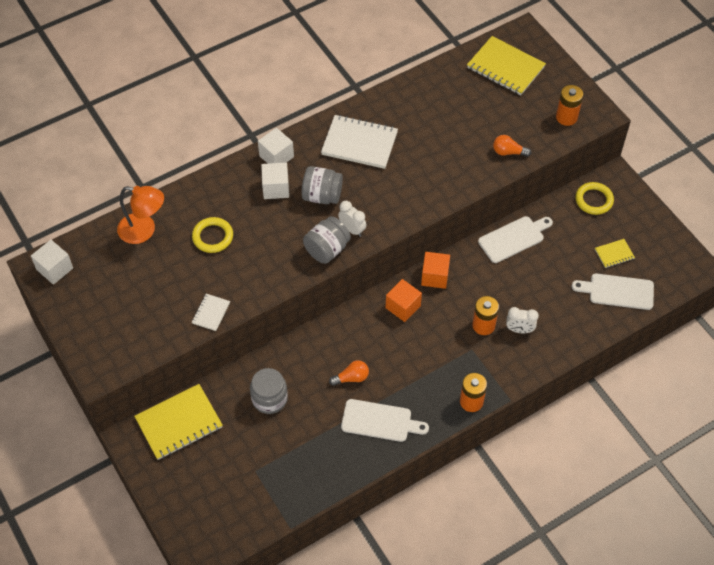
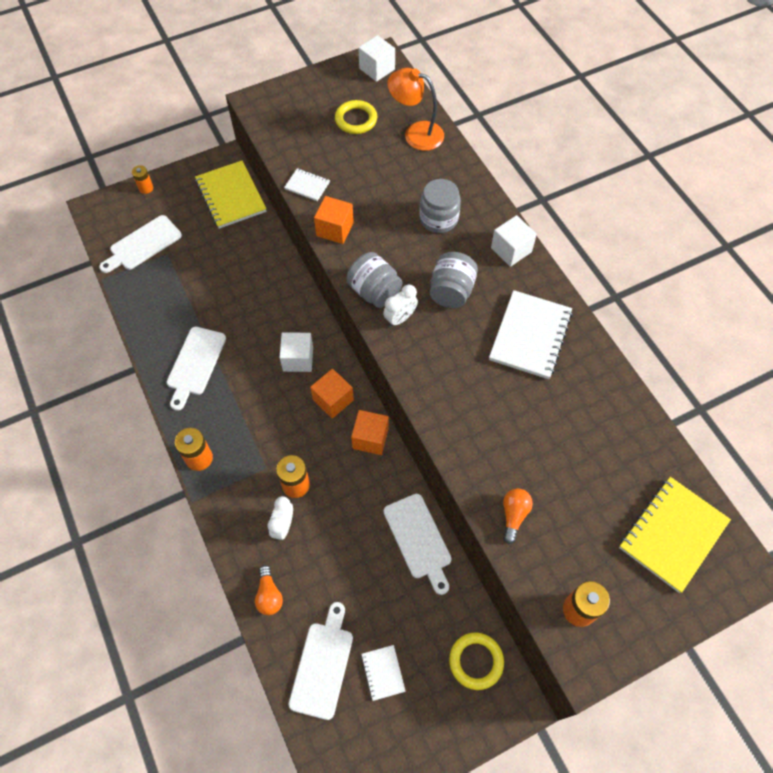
camera: 95 degrees right, 5 degrees up
orange lamp [117,186,164,244] -> orange lamp turned 90 degrees clockwise [387,68,444,151]
yellow ring [192,217,233,253] -> yellow ring moved to [335,100,377,134]
grey jar [250,368,288,414] -> grey jar moved to [419,179,461,233]
white cube [261,163,289,199] -> white cube moved to [279,332,313,372]
orange light bulb [329,360,369,386] -> orange light bulb moved to [255,565,283,615]
yellow notebook [595,239,635,268] -> white notebook [361,645,406,701]
none -> white cutting board [99,215,182,273]
none -> orange battery [132,165,153,194]
none -> orange cube [314,196,354,244]

